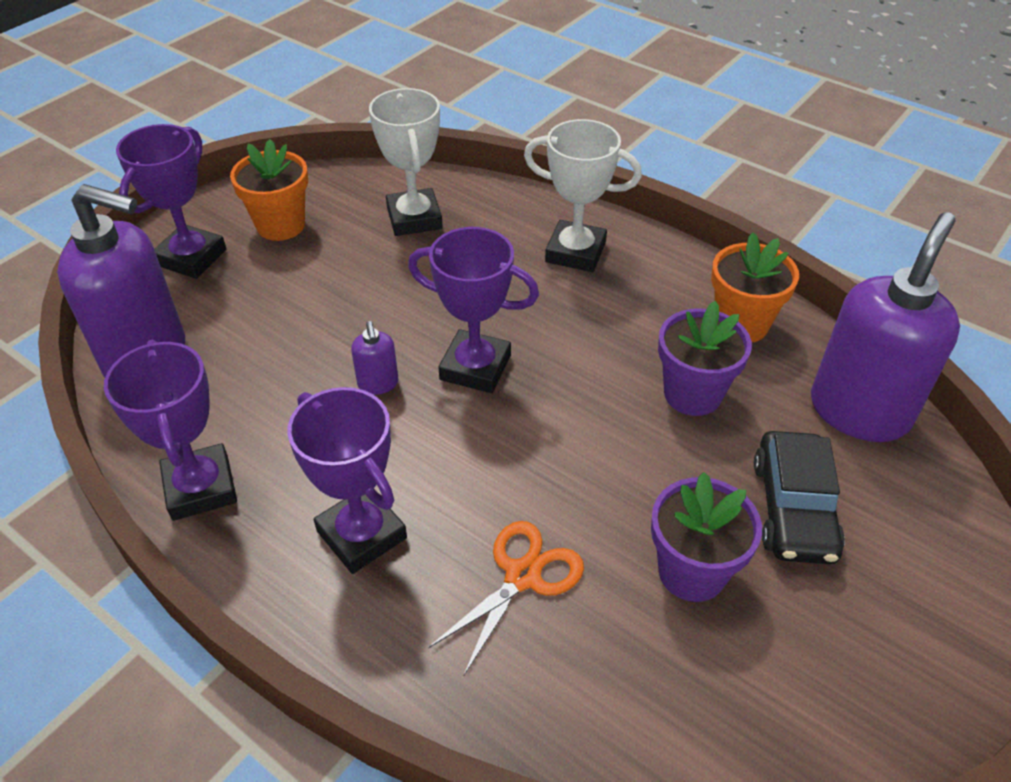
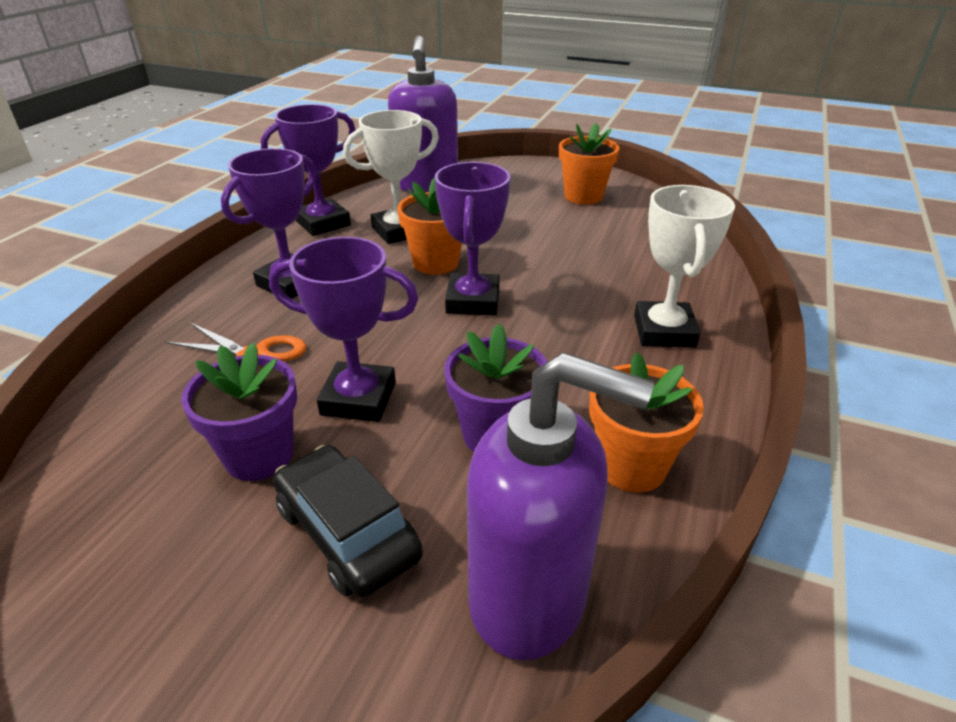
camera: 75 degrees right, 10 degrees down
purple trophy [116,124,226,279] -> purple trophy moved to [269,237,419,422]
purple soap dispenser [351,321,398,395] -> orange flower pot [397,177,462,275]
white trophy [369,88,443,236] -> white trophy moved to [343,110,439,244]
black car [754,431,845,564] -> black car turned 60 degrees clockwise [273,445,423,598]

